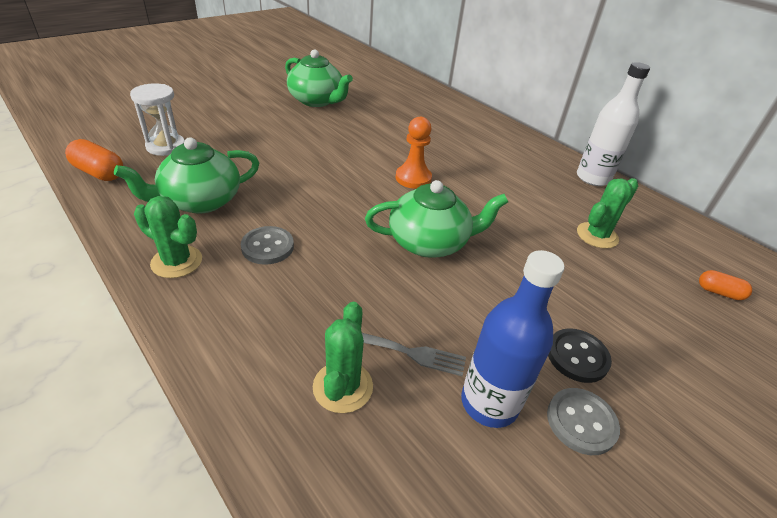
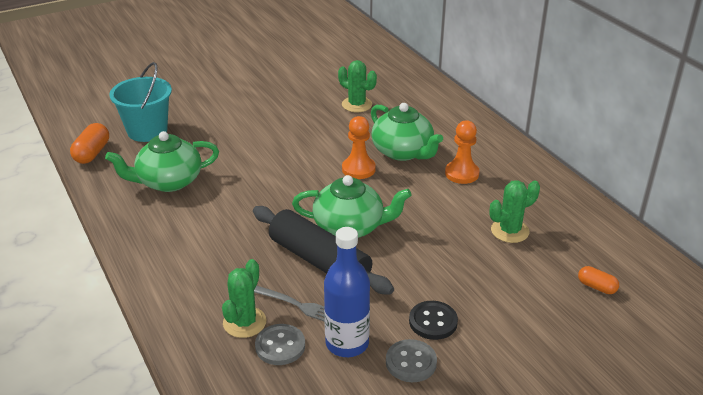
camera: 15 degrees right, 5 degrees down
orange capsule [65,139,123,181] -> orange capsule turned 60 degrees clockwise [70,123,109,164]
white hourglass [130,83,185,156] -> turquoise bucket [109,62,172,142]
green cactus [134,196,202,278] -> green cactus moved to [338,60,377,112]
grey button [241,226,294,265] -> grey button moved to [255,324,305,365]
green teapot [285,49,353,107] -> green teapot moved to [371,103,443,161]
white bottle [577,62,650,186] -> none
none -> black rolling pin [253,206,394,295]
none -> orange pawn [445,120,480,184]

